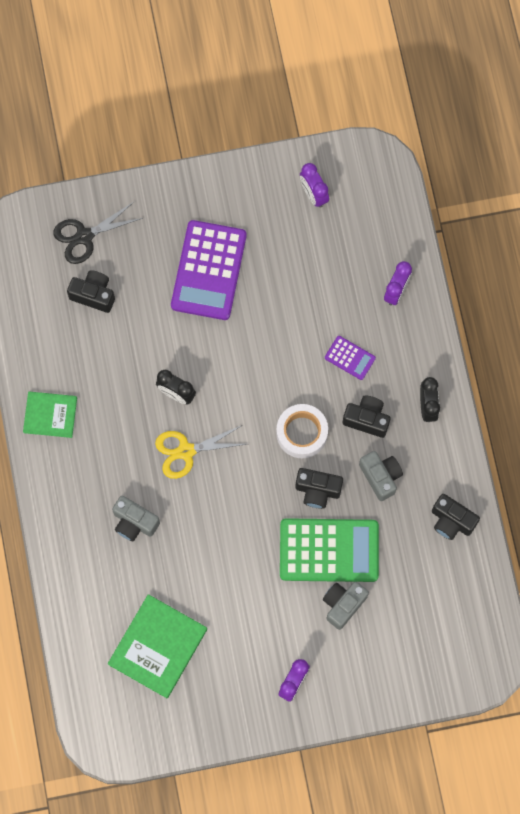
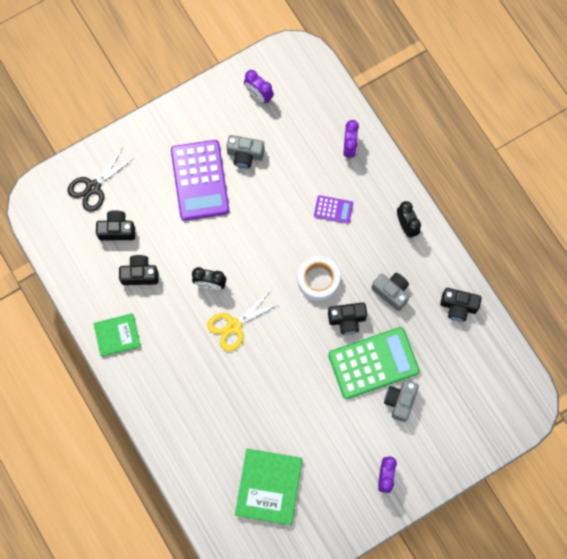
camera: 20 degrees left, 0 degrees up
grey camera [112,496,160,541] -> grey camera moved to [227,135,265,168]
black camera [342,396,391,438] -> black camera moved to [119,255,158,285]

